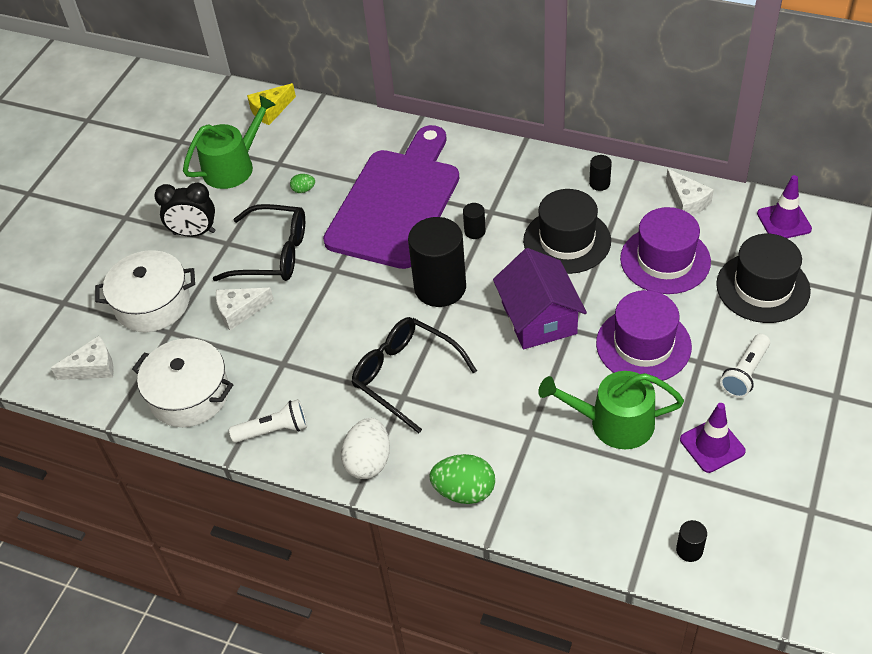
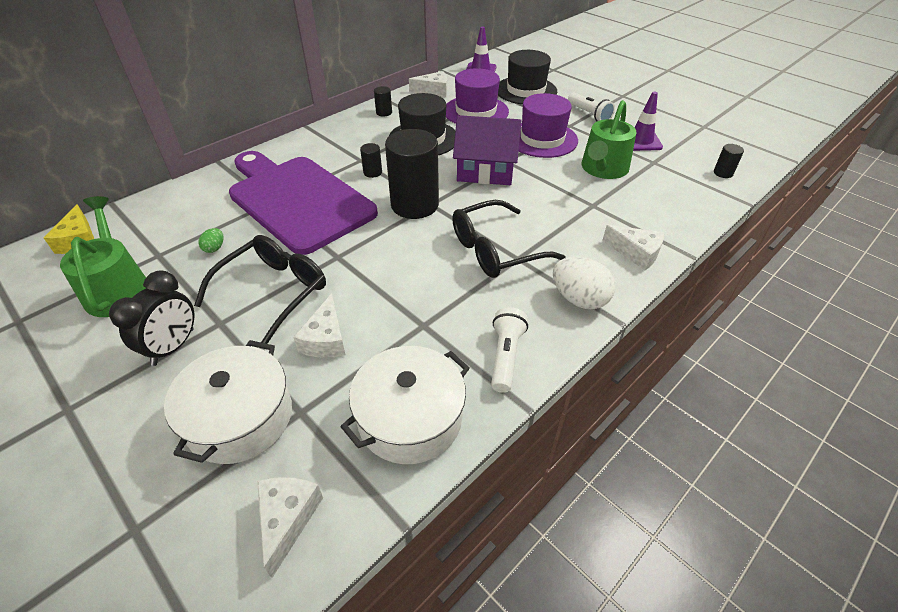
camera: 70 degrees left, 5 degrees down
green egg [429,454,495,504] -> white cheese [602,225,664,270]

